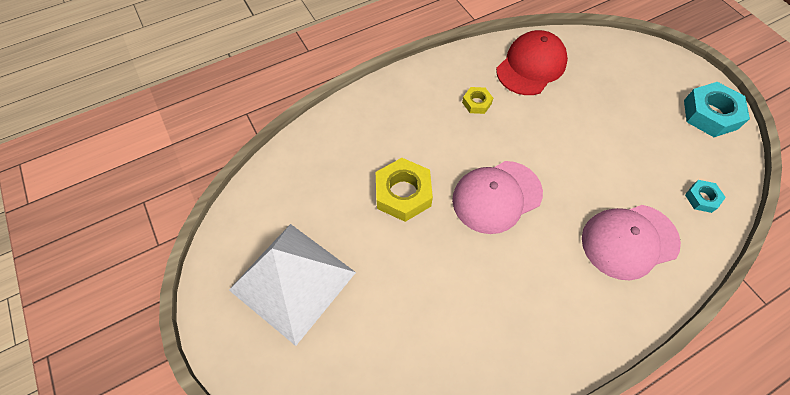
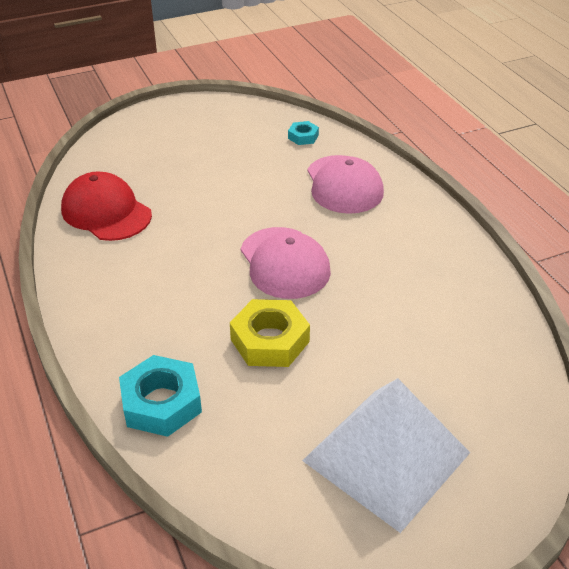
camera: 85 degrees left, 20 degrees down
yellow nut [462,87,493,114] -> none
turquoise nut [684,82,750,137] -> turquoise nut moved to [119,355,202,437]

